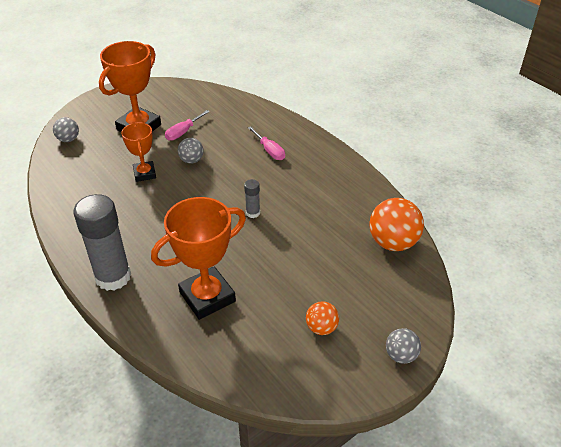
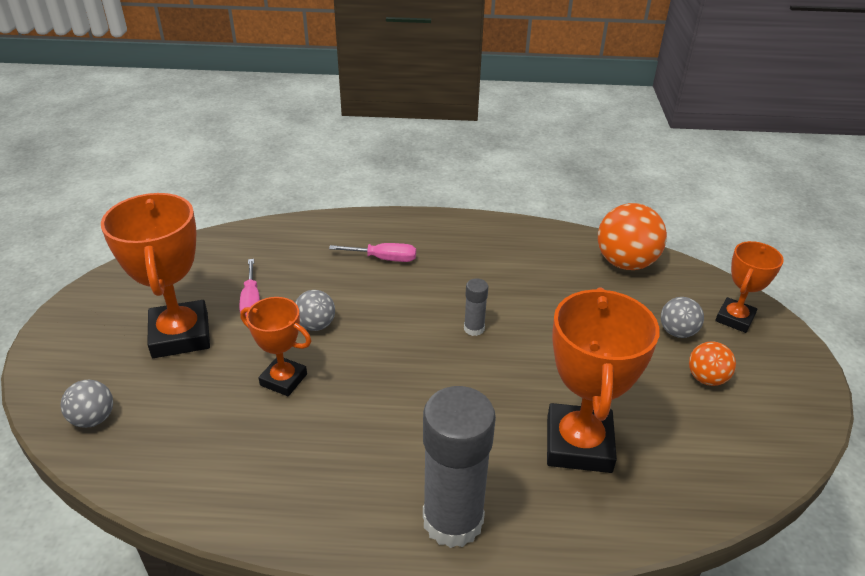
camera: 50 degrees left, 5 degrees down
grey ball [386,328,421,364] -> grey ball moved to [661,297,704,338]
none -> orange trophy [715,241,784,333]

